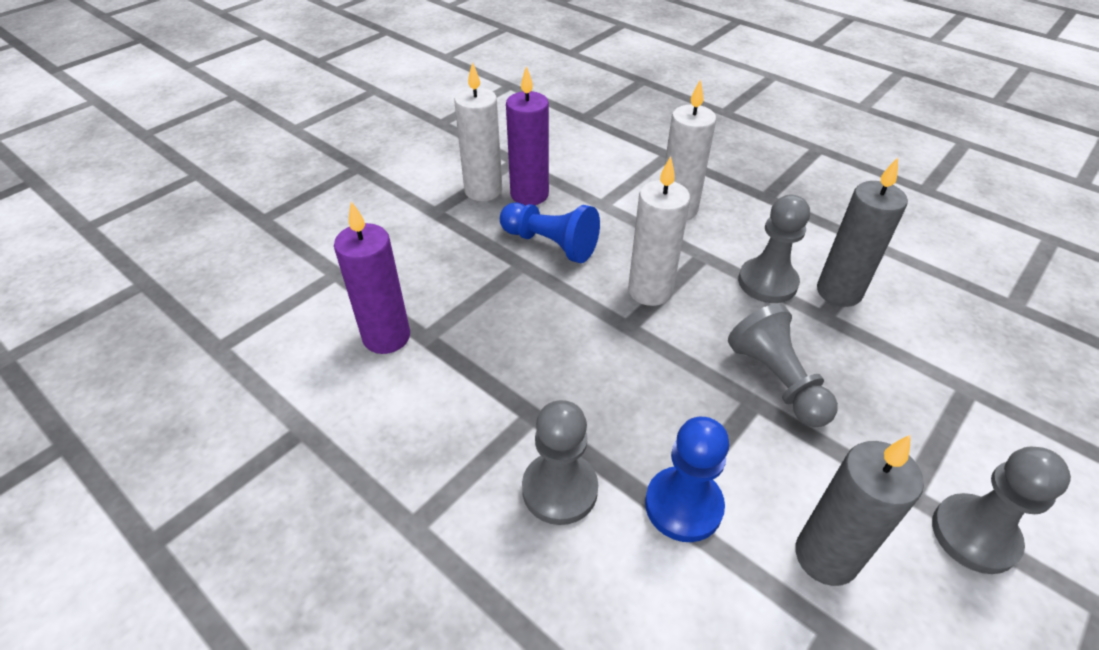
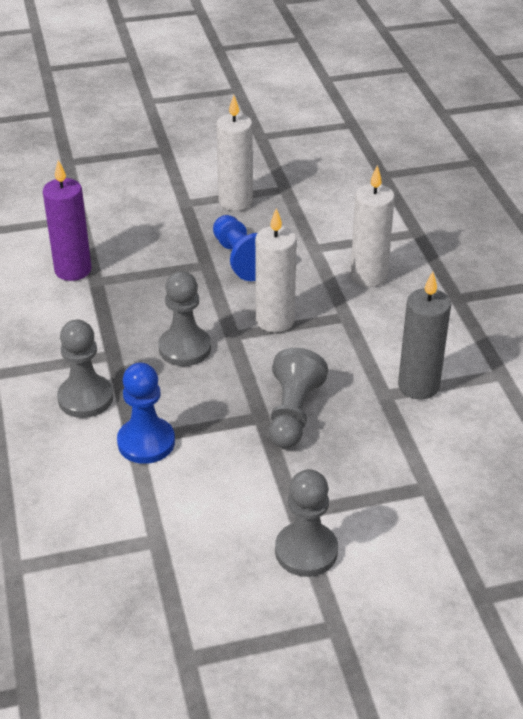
camera: 35 degrees right, 5 degrees down
purple candle [506,66,549,205] -> none
grey pawn [738,195,810,303] -> grey pawn moved to [158,271,211,366]
grey candle [795,435,924,586] -> none

